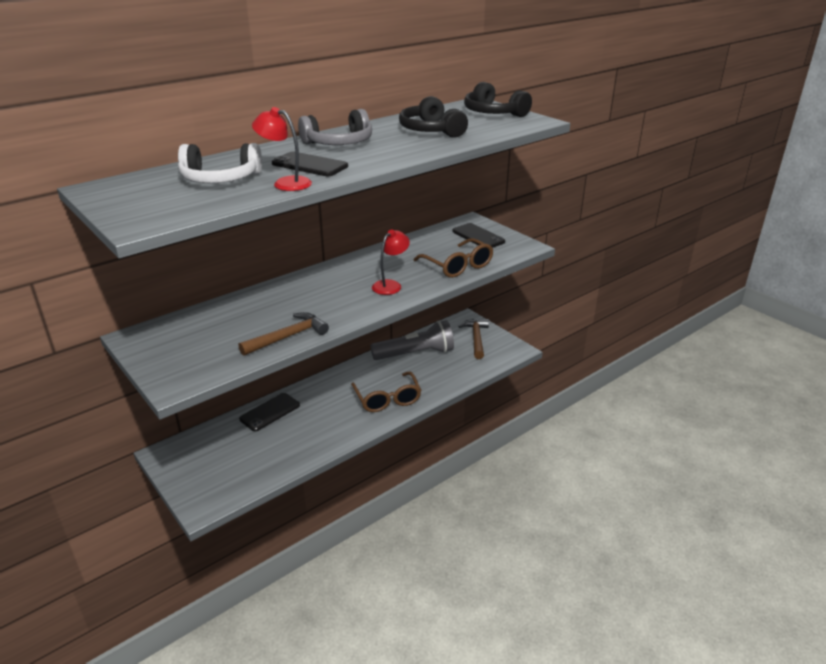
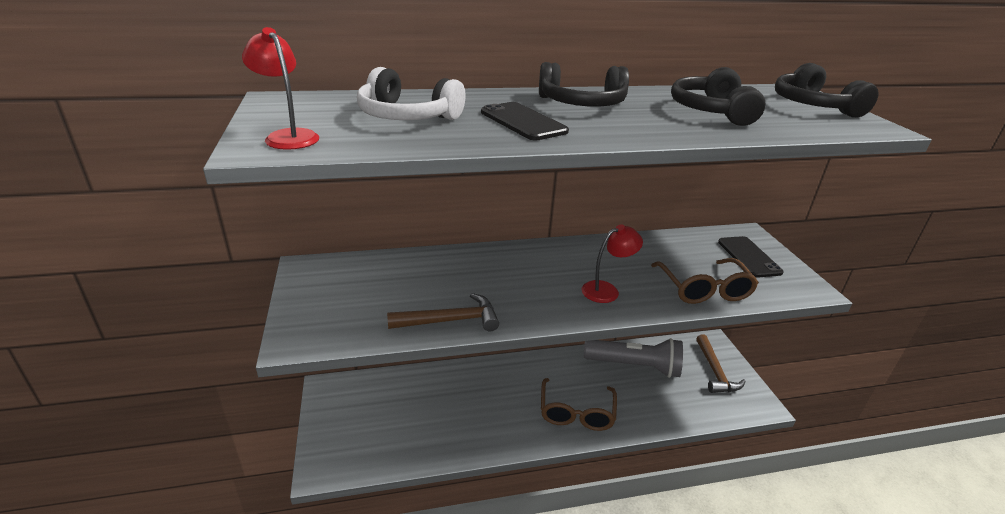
camera: 25 degrees right, 0 degrees up
black phone [239,393,300,431] -> none
red lamp [252,107,312,191] -> red lamp moved to [242,27,319,150]
grey headphones [298,109,372,145] -> black headphones [539,62,629,107]
brown hammer [458,319,489,359] -> brown hammer turned 150 degrees clockwise [696,335,746,393]

